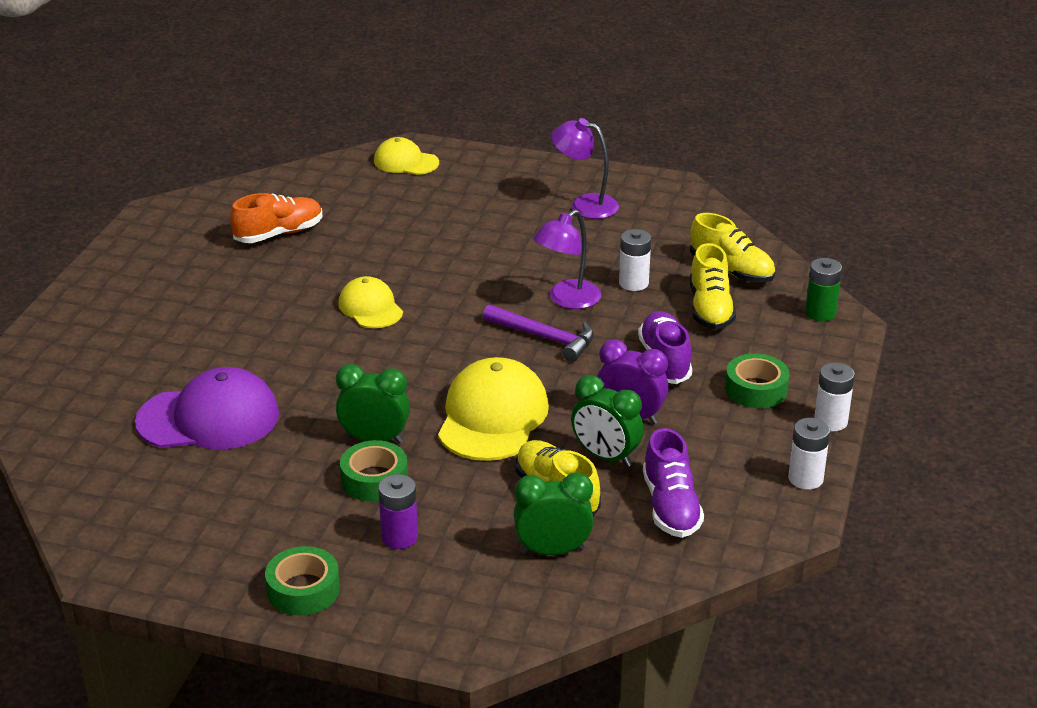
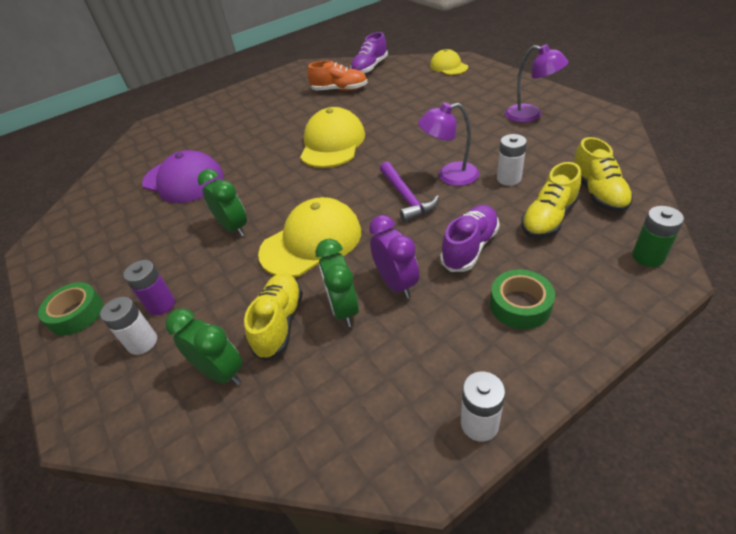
camera: 45 degrees right, 10 degrees up
yellow cap [338,276,403,328] -> yellow cap [300,107,365,168], size x1.68
green tape [340,440,408,502] -> none
purple lamp [551,118,619,219] -> purple lamp turned 150 degrees clockwise [505,44,568,122]
purple shoe [643,428,704,538] -> purple shoe moved to [350,32,388,74]
white battery [814,362,855,431] -> white battery moved to [100,297,157,355]

